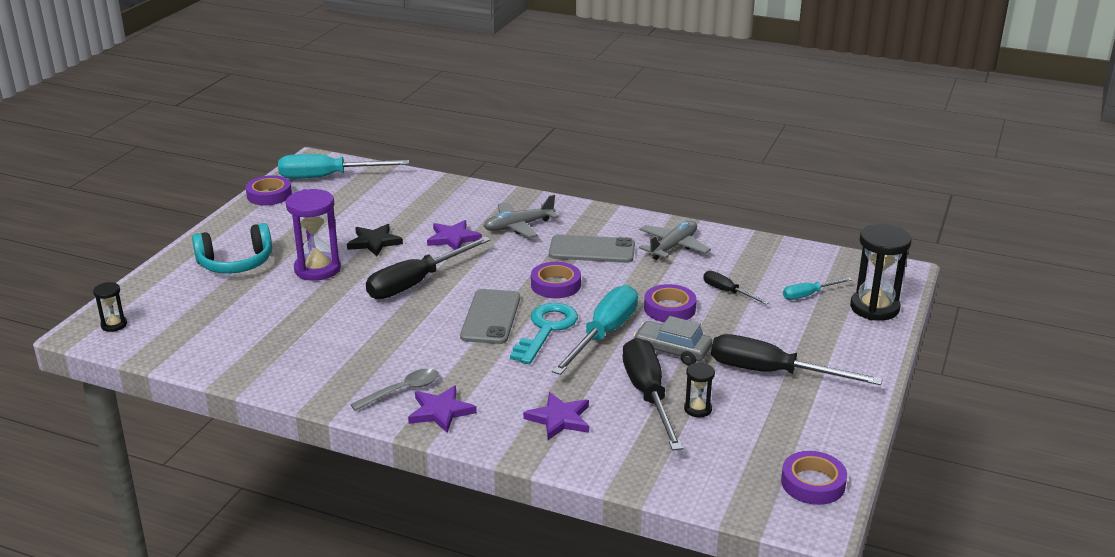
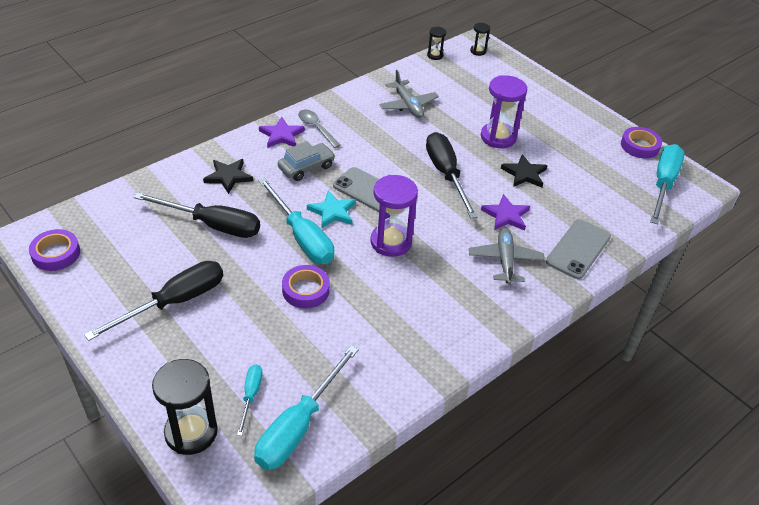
camera: 115 degrees right, 15 degrees up
turquoise headphones [192,223,272,274] -> none
grey spoon [350,369,439,411] -> grey spoon turned 150 degrees clockwise [298,110,341,148]
turquoise key [510,303,578,364] -> turquoise star [307,191,356,229]
purple star [523,392,589,440] -> black star [203,159,253,194]
purple tape [531,262,581,298] -> purple hourglass [370,175,418,257]
grey phone [549,235,635,263] -> grey phone moved to [546,219,611,279]
grey car [633,316,712,365] -> grey car moved to [278,141,335,181]
grey plane [639,221,711,260] -> grey plane moved to [379,70,439,118]
black hourglass [684,362,715,417] -> black hourglass moved to [427,27,446,60]
black screwdriver [703,271,769,305] -> none
none -> turquoise screwdriver [254,345,359,470]

